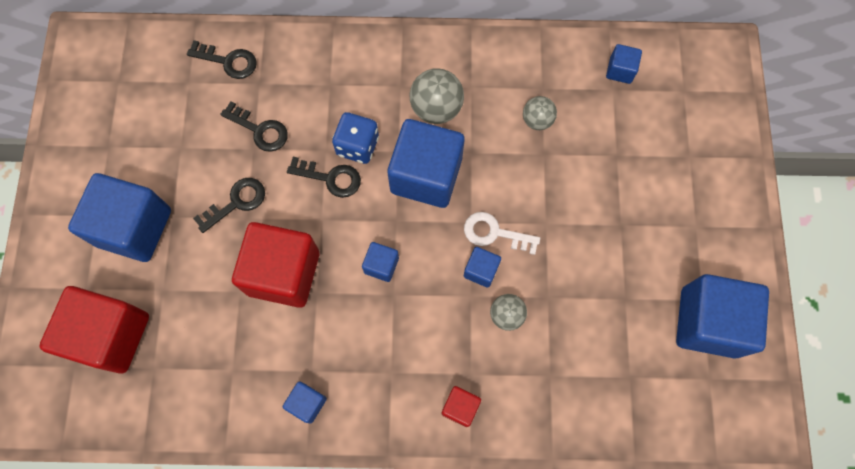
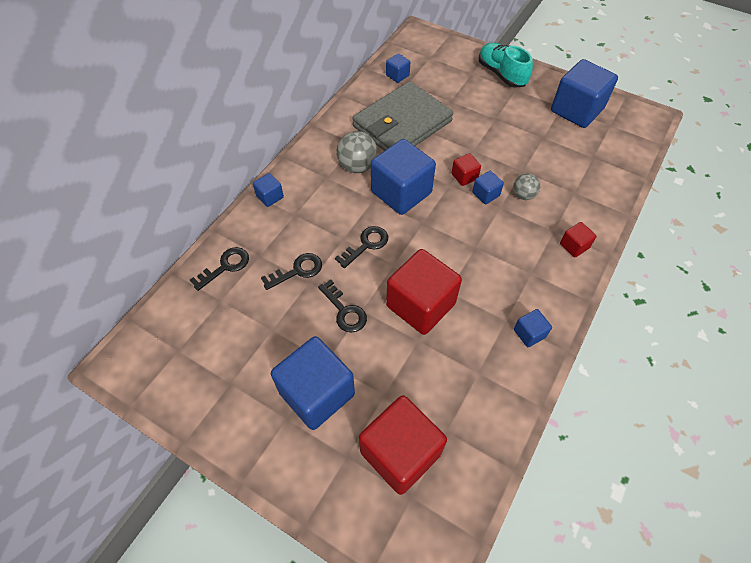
camera: 60 degrees left, 15 degrees down
black key [193,178,265,233] -> black key turned 150 degrees clockwise [318,280,367,333]
blue dice [332,112,379,164] -> none
blue cube [362,242,399,282] -> blue cube moved to [253,173,284,207]
white key [464,212,540,255] -> red cube [452,153,481,186]
grey ball [523,96,557,130] -> grey wallet [352,81,453,151]
none -> turquoise shoe [479,43,533,88]

